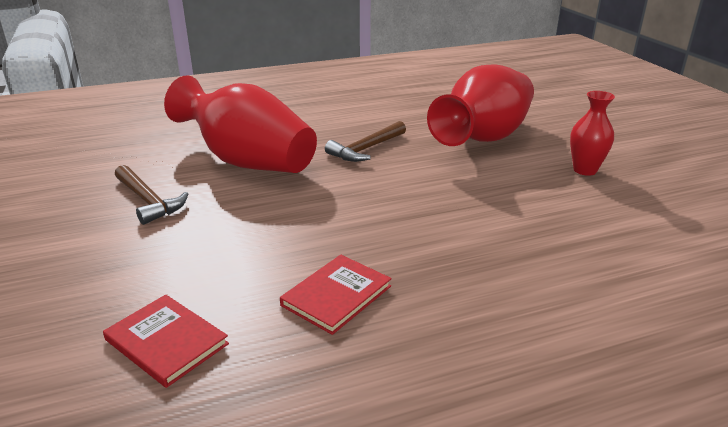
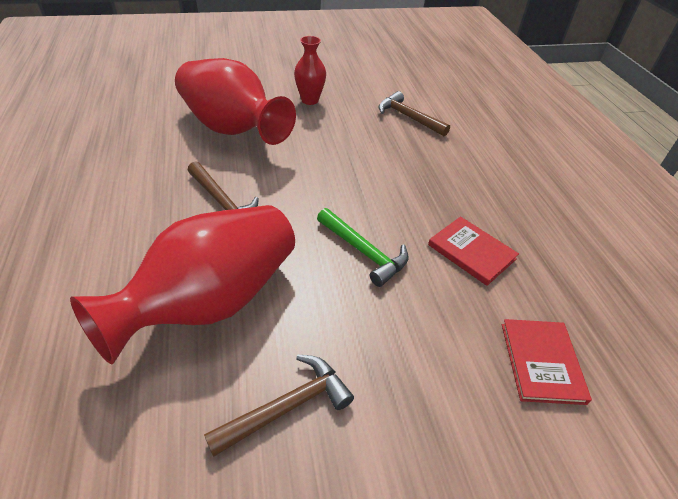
camera: 85 degrees left, 15 degrees up
red book [103,295,229,388] -> red book turned 45 degrees counterclockwise [502,319,592,405]
none -> green hammer [317,208,409,287]
none -> brown hammer [379,91,450,136]

